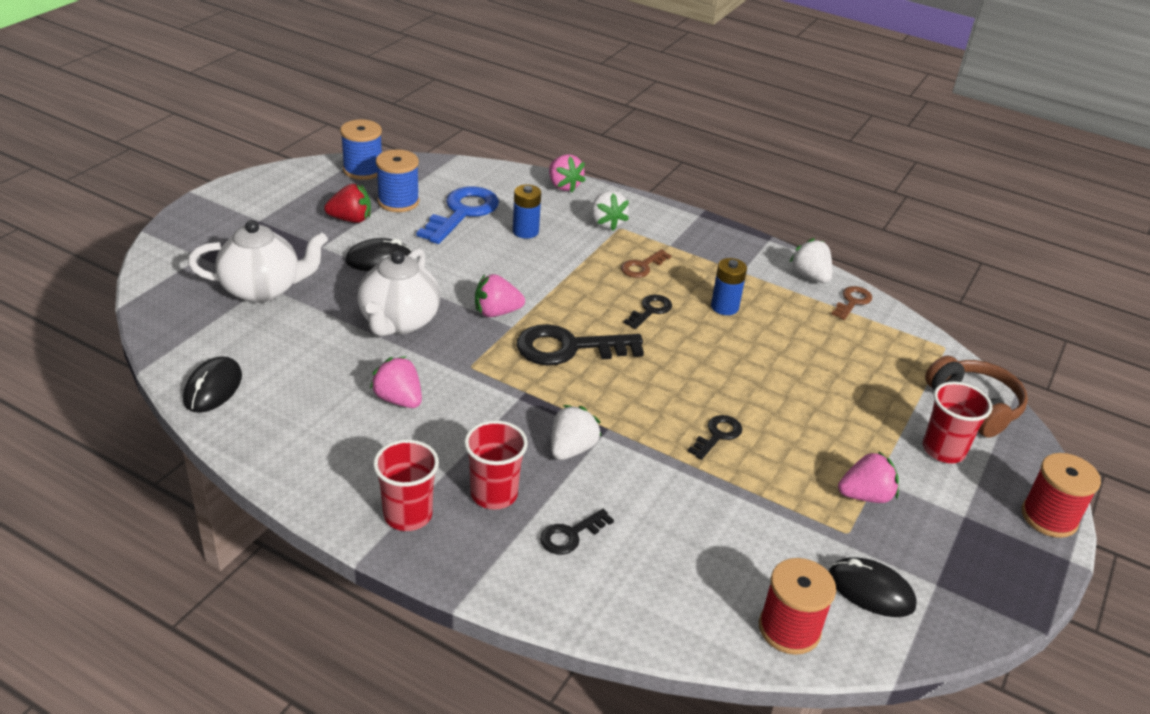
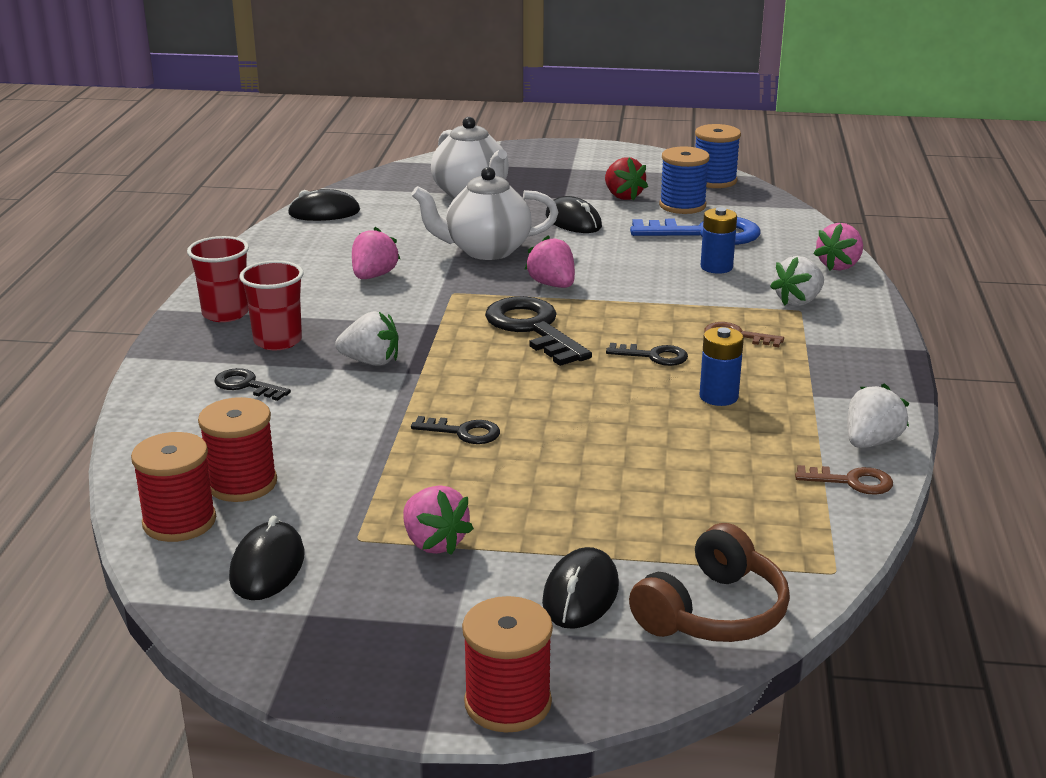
camera: 70 degrees right, 10 degrees down
red cup [923,382,992,463] -> black mouse [542,547,619,629]
none -> red spool [198,397,277,502]

